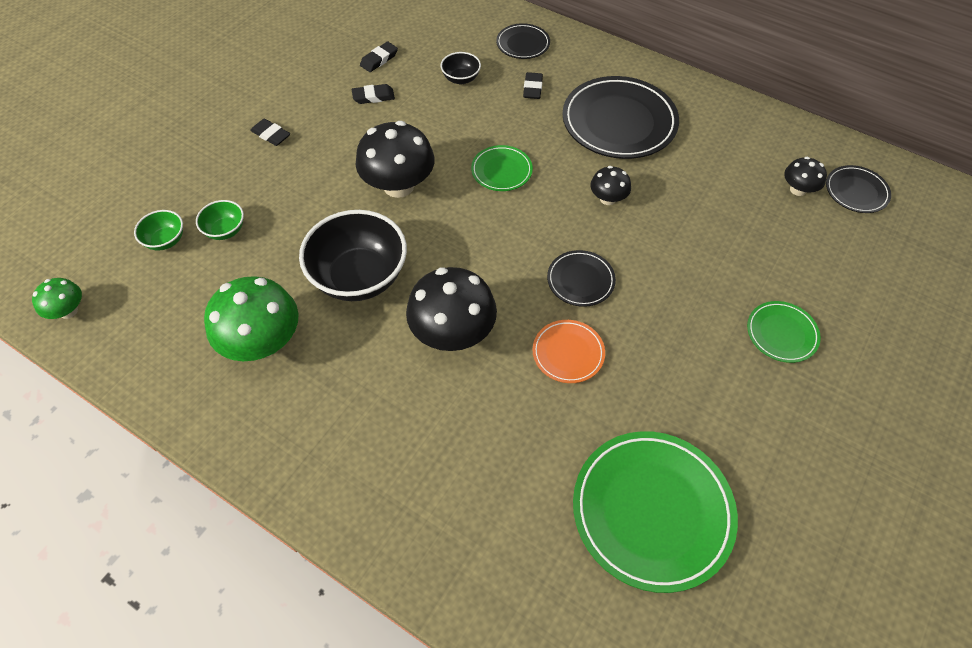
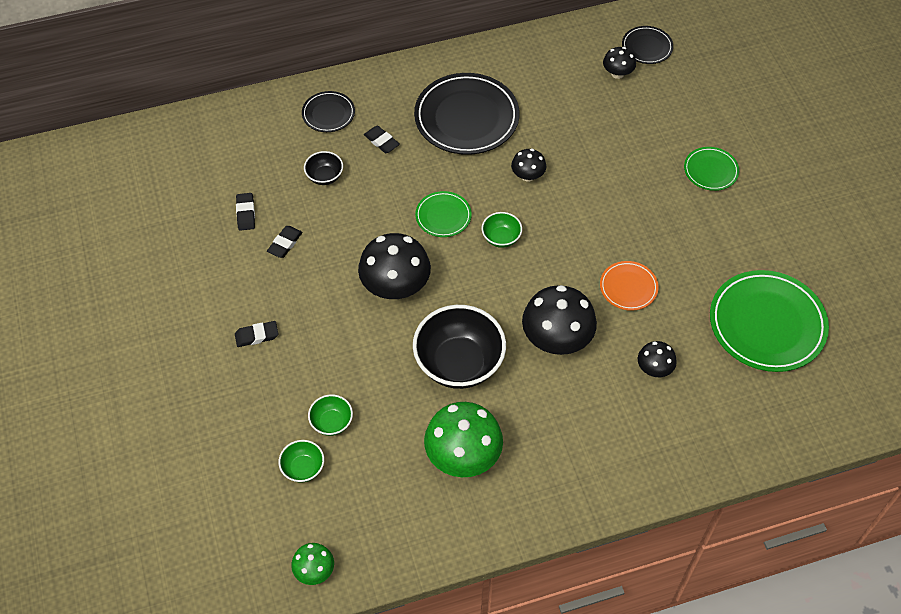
camera: 50 degrees left, 0 degrees up
black plate [547,250,616,307] -> none
none -> green bowl [482,212,522,248]
none -> black mushroom [638,341,677,377]

